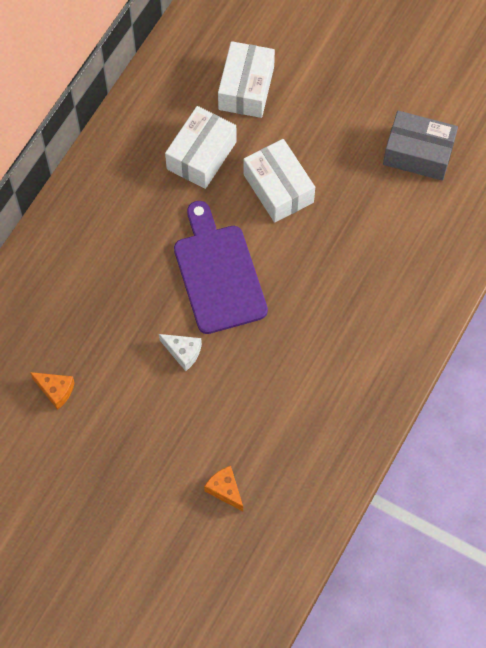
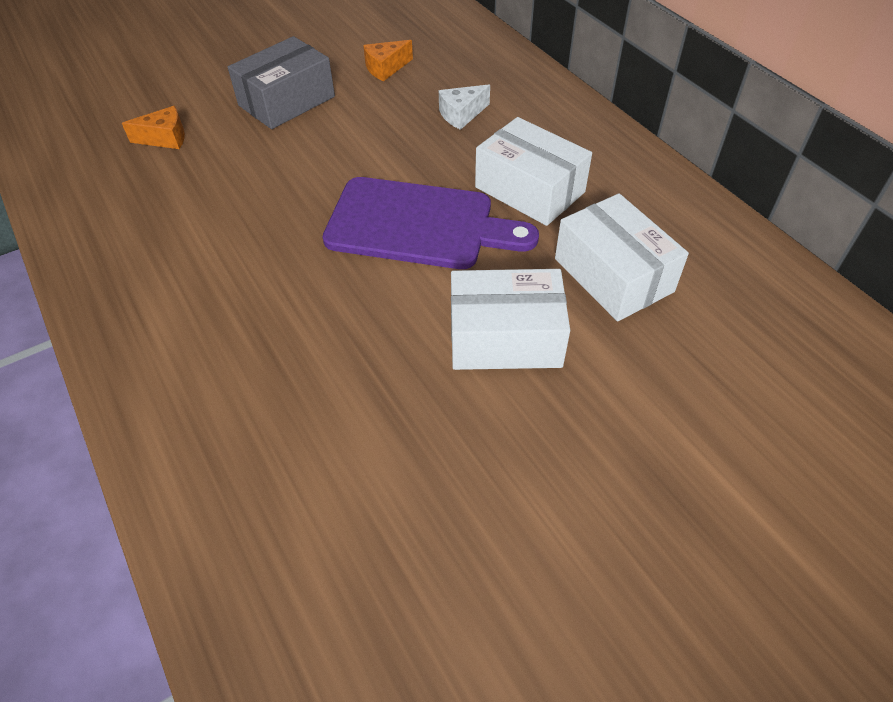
camera: 120 degrees right, 15 degrees down
white cheese [159,334,202,371] -> white cheese moved to [439,84,490,130]
white box [218,41,275,118] -> white box moved to [475,117,592,226]
grey box [383,111,458,181] -> grey box moved to [228,36,335,129]

